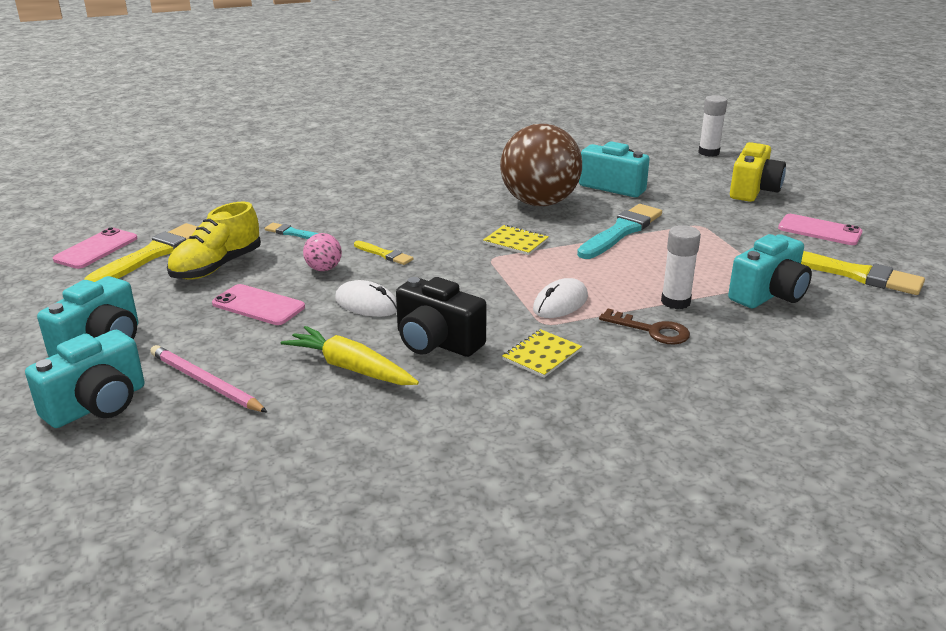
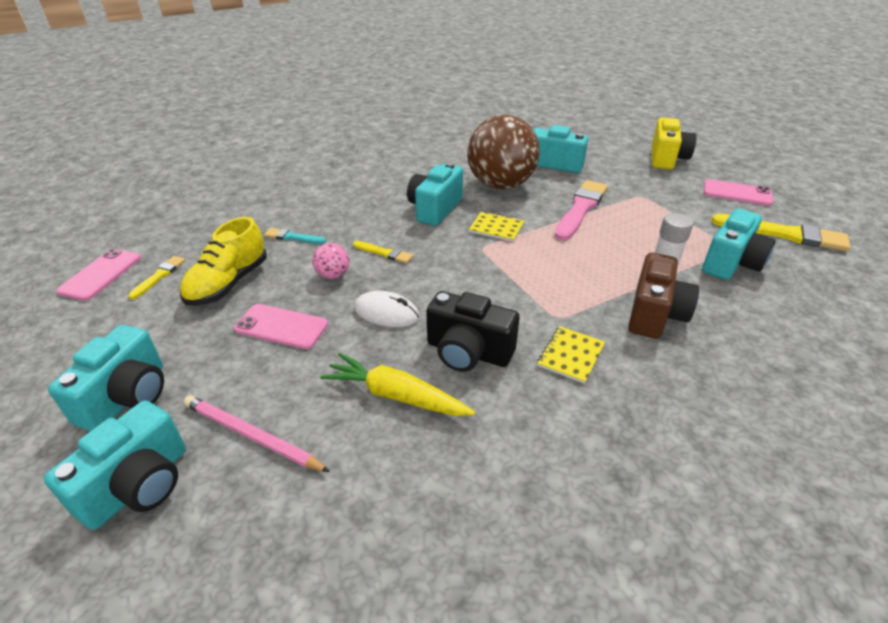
camera: 10 degrees left, 10 degrees up
yellow brush [84,223,198,282] -> yellow brush [128,256,185,299], size x0.51
white mouse [533,278,588,318] -> none
turquoise brush [577,204,662,259] -> pink brush [555,180,608,241]
brown key [599,309,690,344] -> brown camera [628,253,699,339]
white glue stick [698,95,727,157] -> none
none -> turquoise camera [407,162,463,226]

